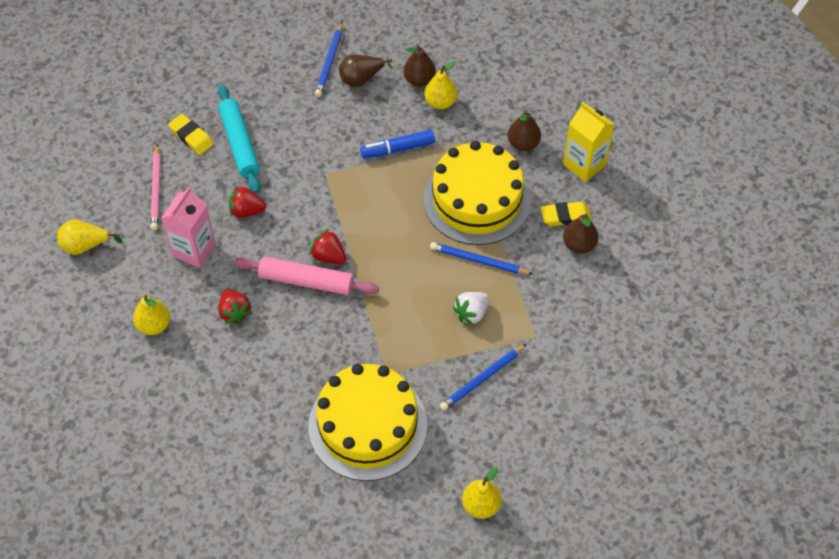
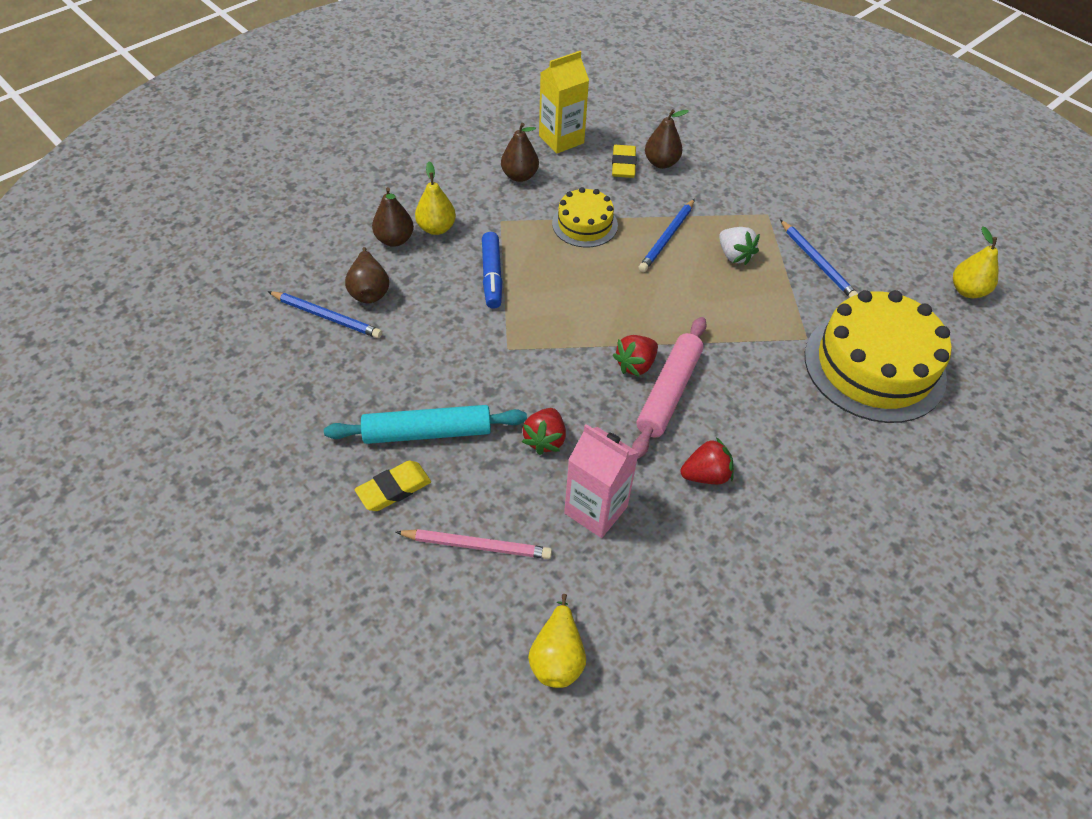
camera: 80 degrees left, 5 degrees down
yellow pear [133,295,170,335] -> none
yellow cake [423,141,531,245] -> yellow cake [552,187,618,248], size x0.53

